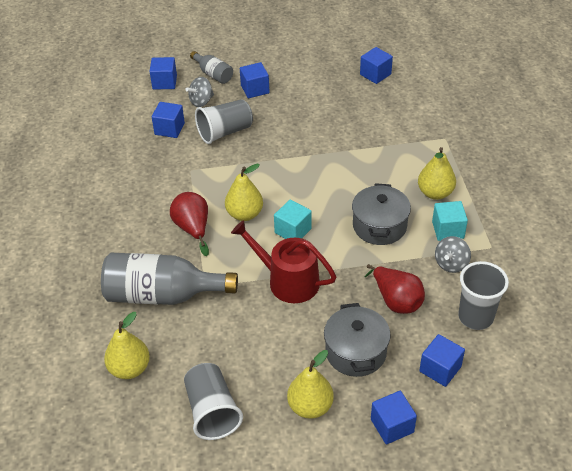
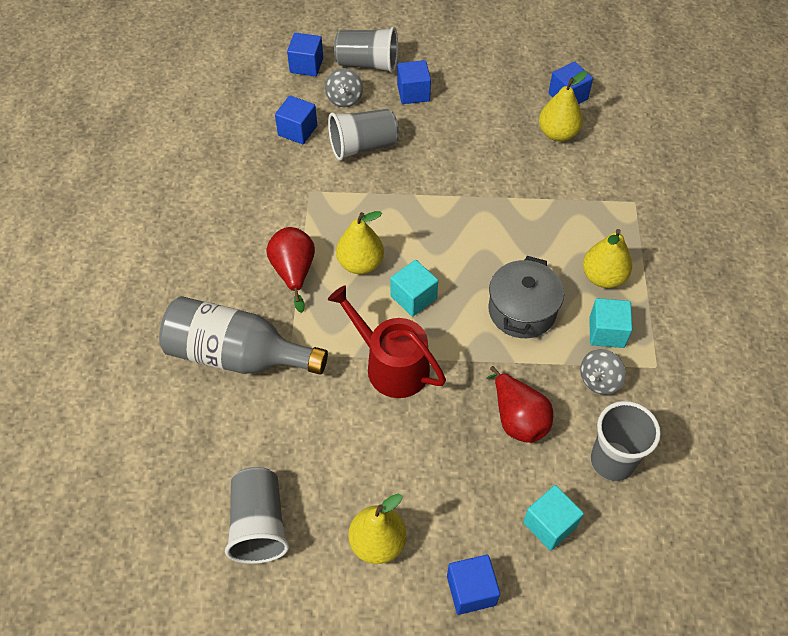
camera: 10 degrees right, 10 degrees up
yellow pear [104,312,150,379] -> yellow pear moved to [539,71,587,141]
grey spinning top [185,77,214,107] -> grey spinning top turned 60 degrees counterclockwise [325,68,363,107]
grey bottle [190,51,233,84] -> grey cup [334,27,398,73]
grey pot [324,303,391,377] -> none
blue cube [419,334,465,387] -> turquoise cube [523,485,584,551]

